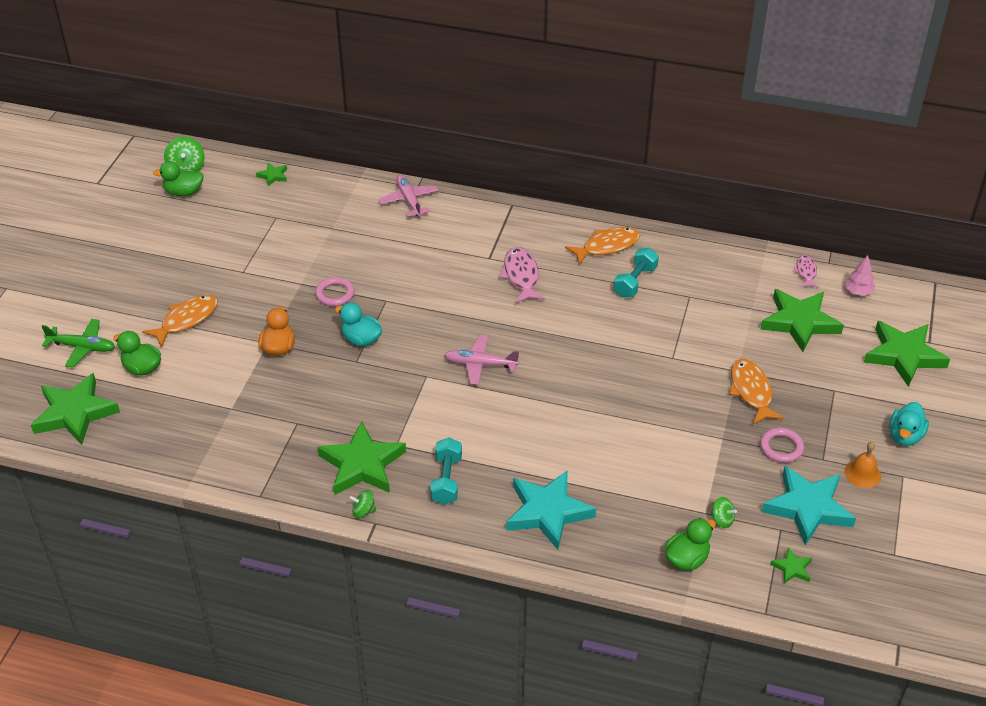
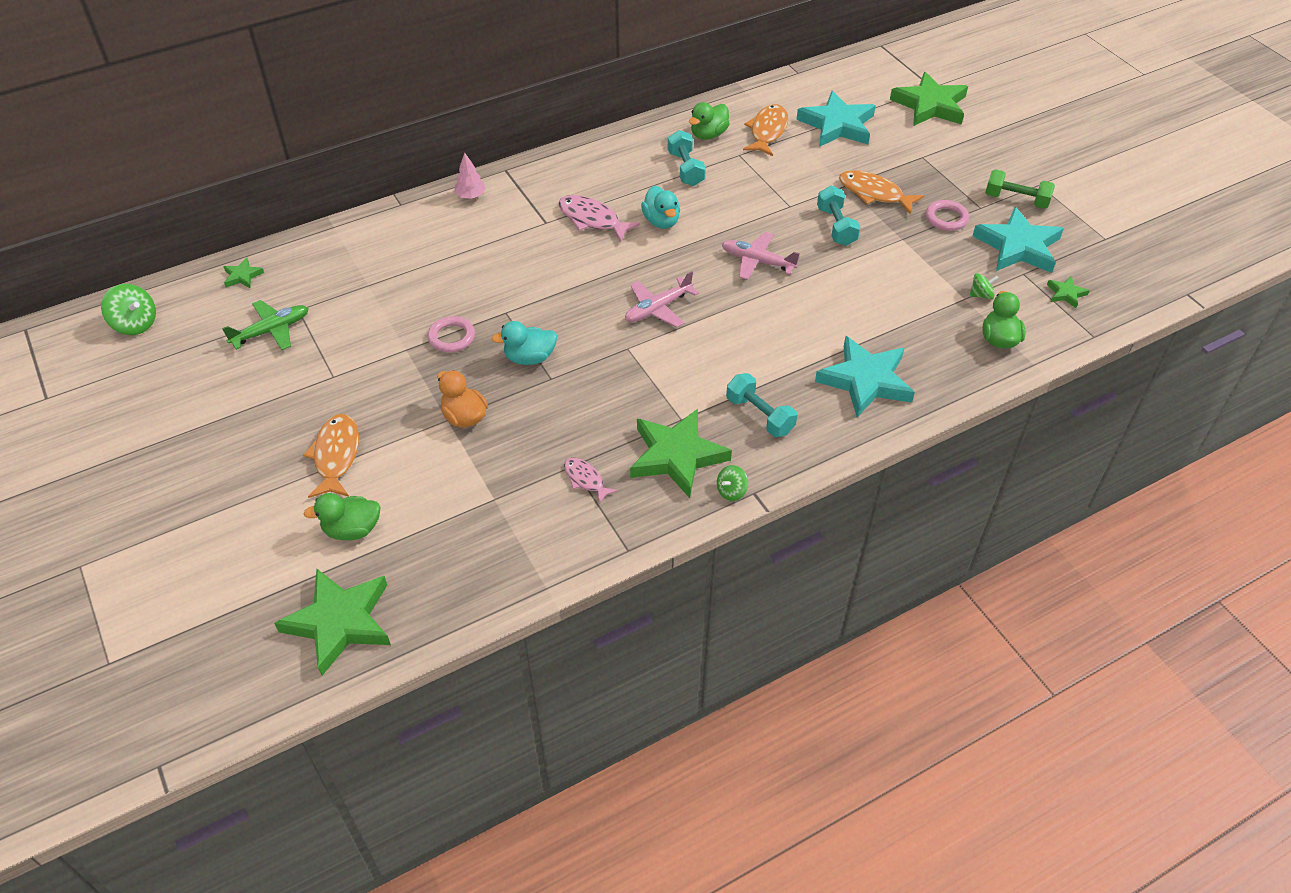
camera: 45 degrees left, 5 degrees up
green plane [42,319,115,368] -> green plane moved to [222,300,309,350]
green duck [153,161,204,196] -> green duck moved to [689,102,730,140]
pink plane [379,174,439,217] -> pink plane moved to [722,232,800,280]
orange fish [565,227,640,265] -> orange fish moved to [743,104,788,156]
green star [760,289,844,352] -> turquoise star [796,91,876,147]
pink fish [793,255,819,288] -> pink fish moved to [564,458,618,504]
pink tree [845,255,875,296] -> pink tree moved to [454,153,486,199]
orange bell [845,442,881,488] -> green dumbbell [985,169,1055,209]
turquoise duck [889,402,929,446] -> turquoise duck moved to [641,186,680,229]
none -> turquoise dumbbell [817,186,860,246]

